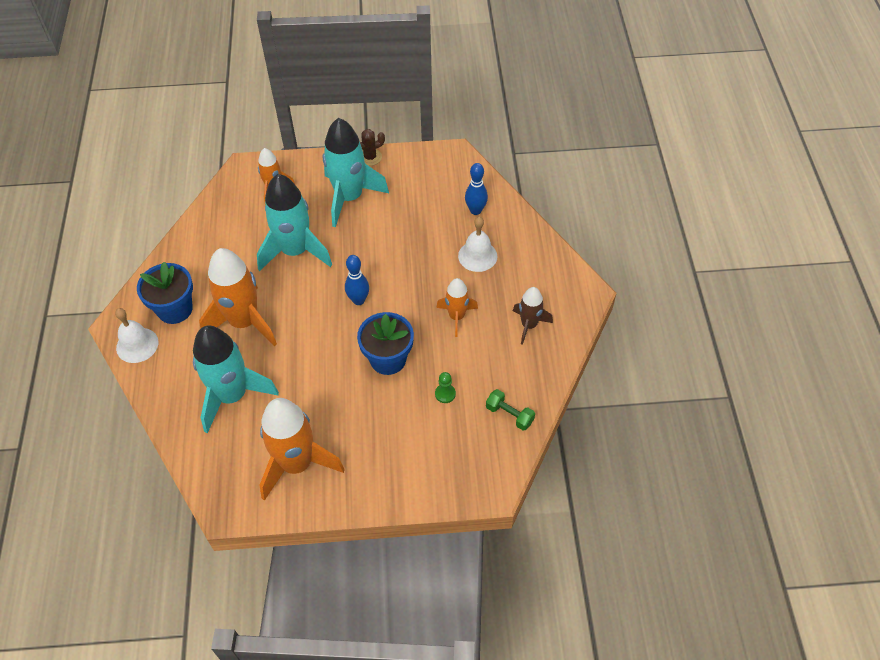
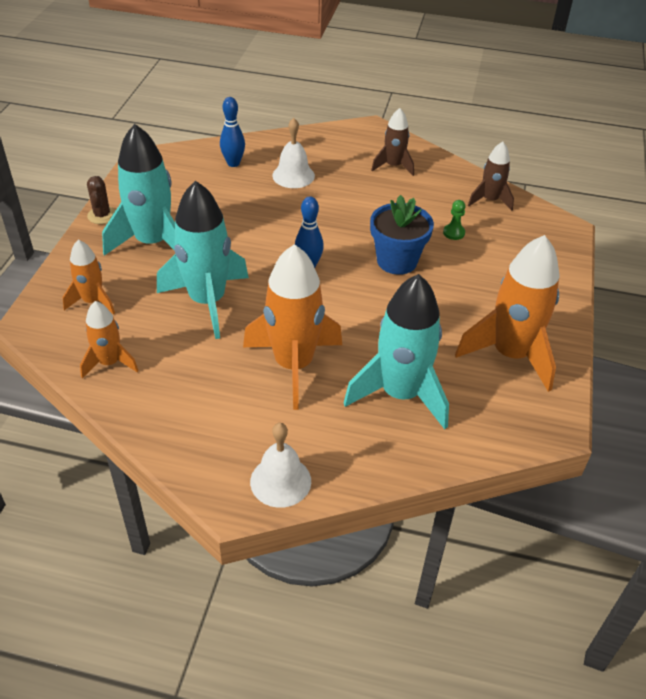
camera: 75 degrees left, 10 degrees down
blue flower pot [137,262,193,324] -> none
orange rocket [436,278,478,337] -> orange rocket moved to [80,301,139,379]
green dumbbell [486,389,535,431] -> brown rocket [468,142,514,211]

